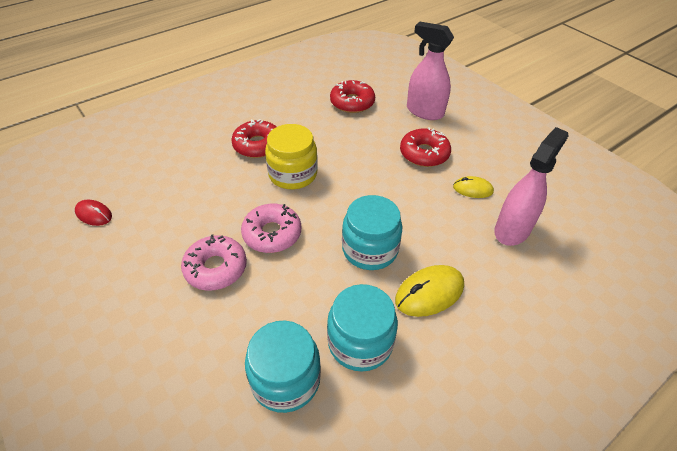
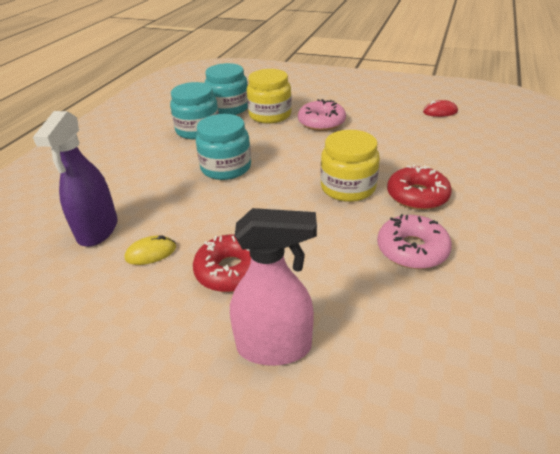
camera: 150 degrees right, 10 degrees down
pink donut [241,204,301,253] -> pink donut moved to [377,214,452,269]
red donut [330,80,375,113] -> none
yellow mouse [395,265,464,317] -> none
pink spray bottle [494,127,569,246] -> purple spray bottle [33,111,118,247]
none -> yellow jar [247,69,292,124]

